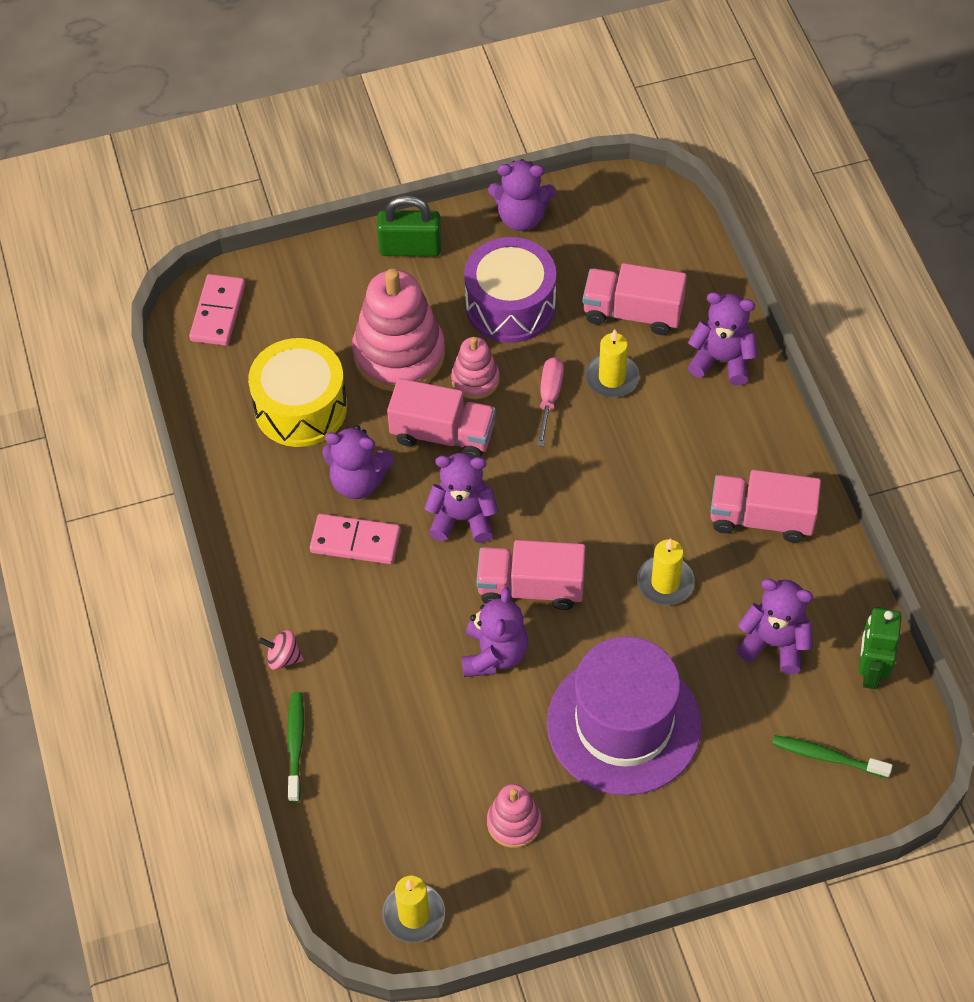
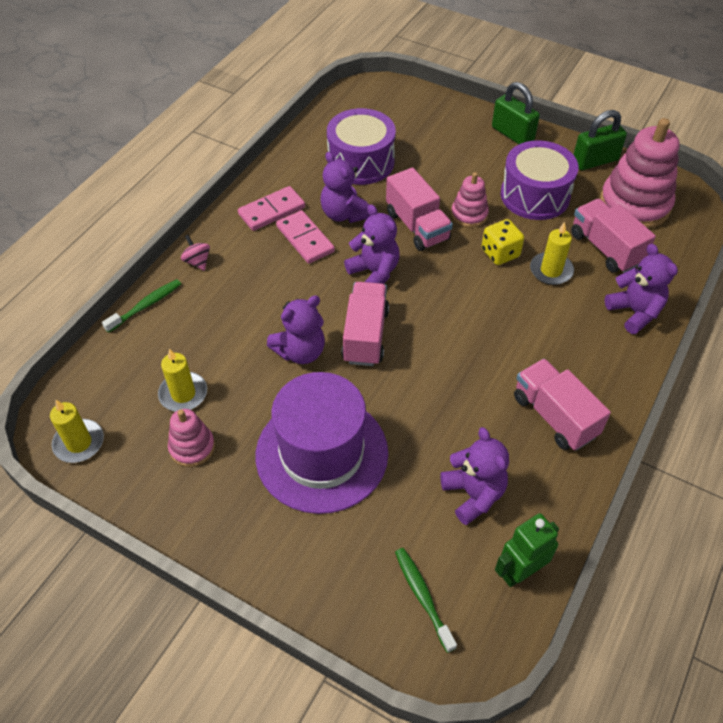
camera: 45 degrees right, 5 degrees down
pink domino [189,274,245,346] -> pink domino moved to [238,186,305,231]
yellow drum [248,338,347,447] -> purple drum [327,108,396,185]
pink stacking toy [352,269,445,392] -> pink stacking toy moved to [600,118,680,229]
pink truck [476,540,585,610] -> pink truck turned 45 degrees clockwise [342,282,389,366]
purple teddy bear [488,159,556,231] -> green padlock [573,110,627,170]
pink screwdriver [537,357,564,447] -> yellow dice [482,219,524,265]
yellow candle [637,538,695,605] -> yellow candle moved to [158,349,207,411]

